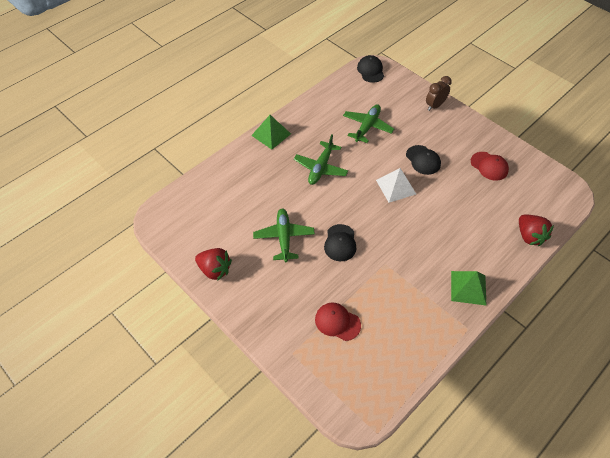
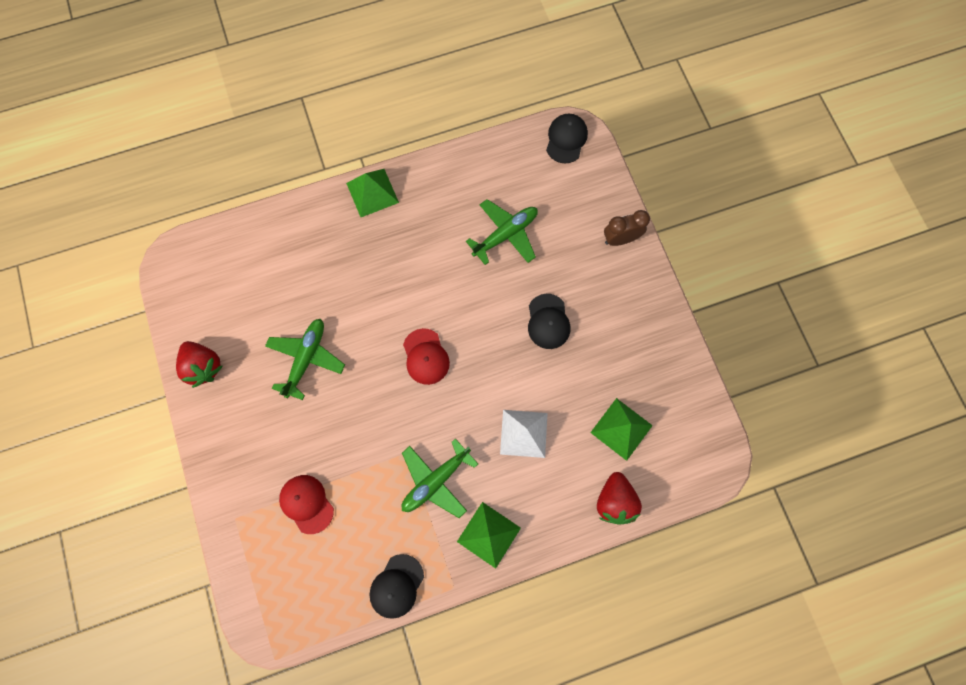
camera: 25 degrees right, 20 degrees up
green plane [294,134,348,185] -> green plane moved to [401,438,478,518]
black cap [324,224,357,261] -> black cap moved to [369,554,424,619]
white pyramid [376,168,416,203] -> white pyramid moved to [500,410,548,458]
red cap [471,152,509,181] -> red cap moved to [403,328,450,385]
none -> green pyramid [590,398,653,461]

